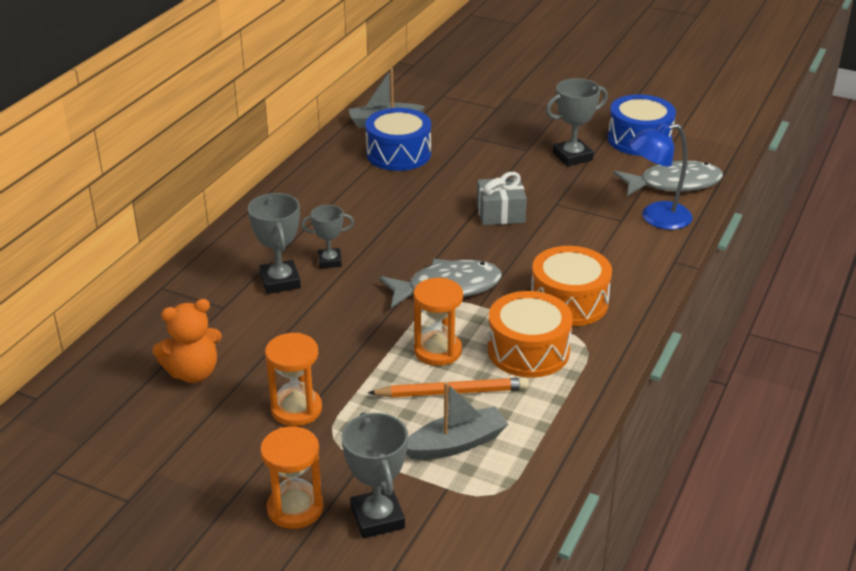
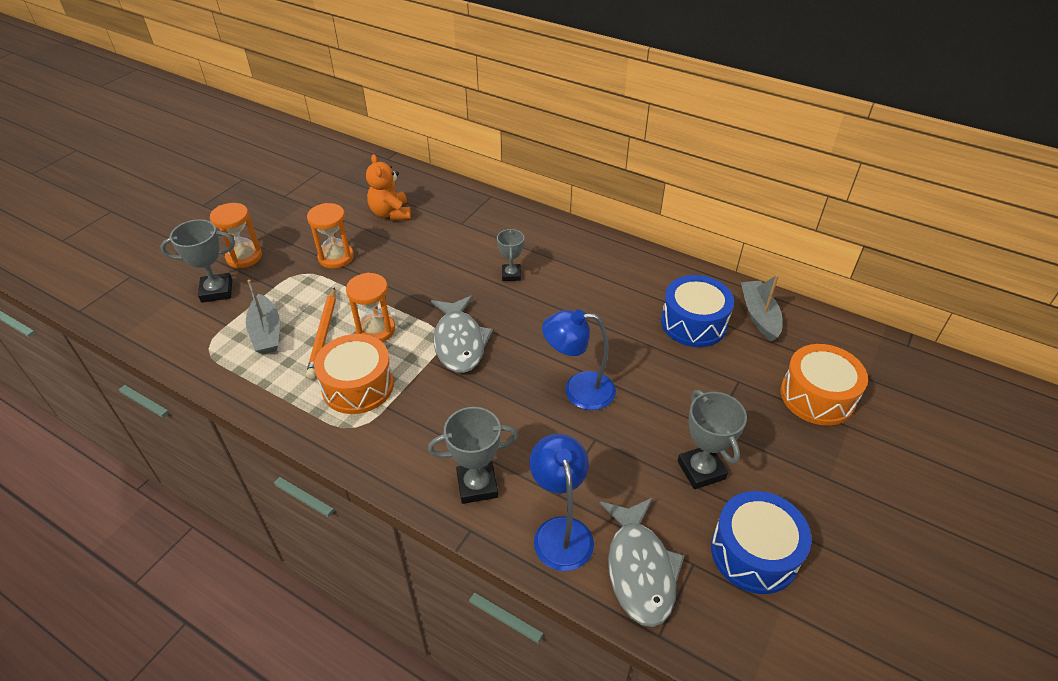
camera: 95 degrees right, 10 degrees up
grey trophy [248,193,301,294] -> grey trophy moved to [428,407,518,504]
grey gift [477,172,527,225] -> blue lamp [542,309,616,410]
orange drum [531,246,612,326] -> orange drum moved to [781,344,868,425]

